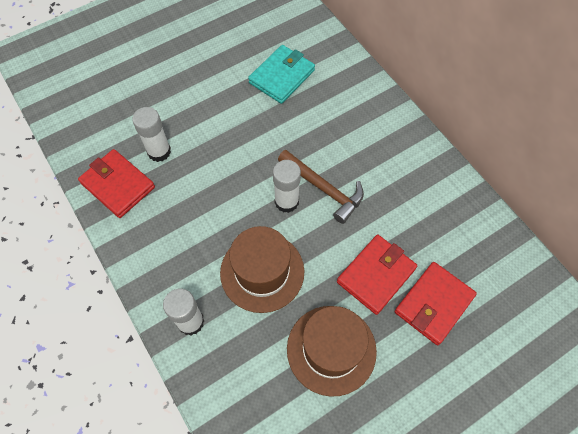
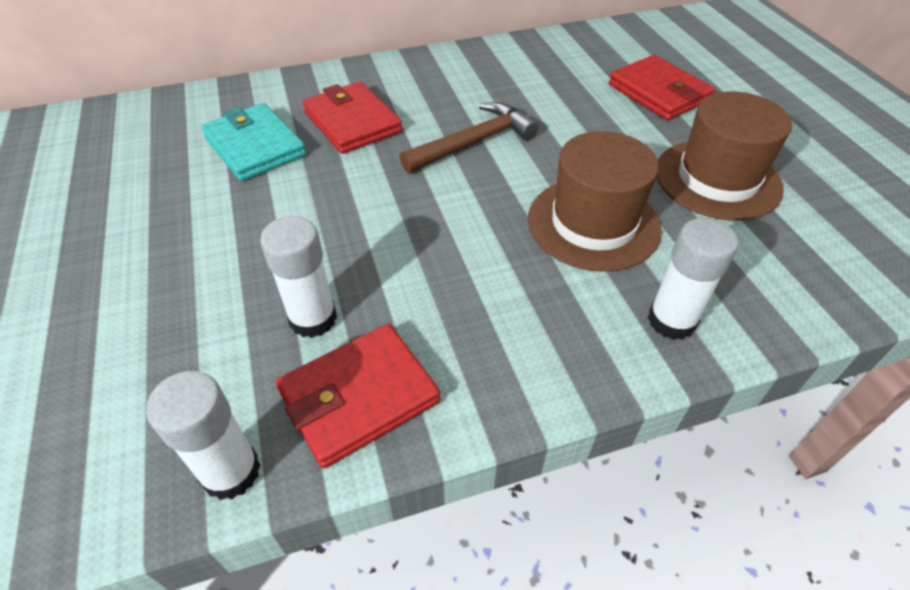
camera: 75 degrees left, 15 degrees down
white glue stick [273,160,301,213] -> white glue stick moved to [146,371,261,500]
red wallet [337,235,417,315] -> red wallet moved to [302,81,402,154]

